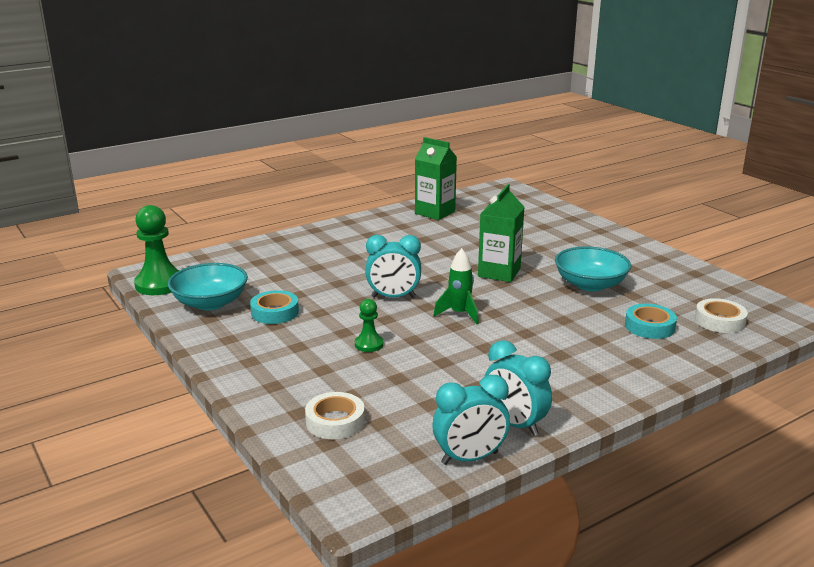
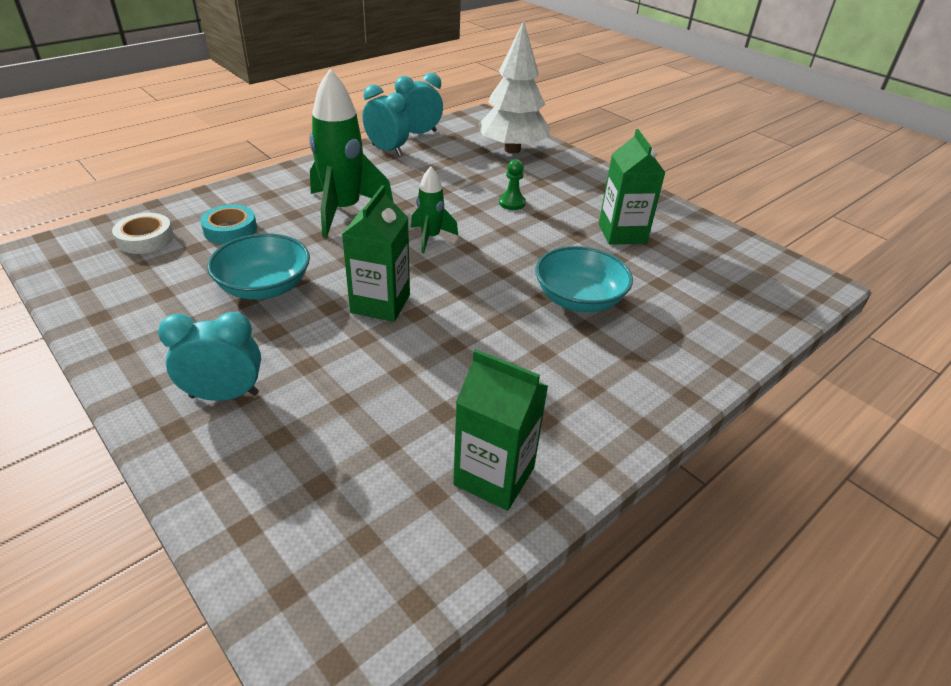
camera: 170 degrees right, 15 degrees up
green pawn [134,205,180,295] -> none
turquoise bowl [168,263,248,310] -> turquoise bowl moved to [535,246,633,312]
turquoise tape [250,290,299,324] -> green carton [599,129,665,245]
white tape [305,392,365,439] -> white tree [478,21,550,154]
turquoise clock [365,235,421,298] -> turquoise clock moved to [158,312,261,401]
none -> green rocket [309,69,393,238]

